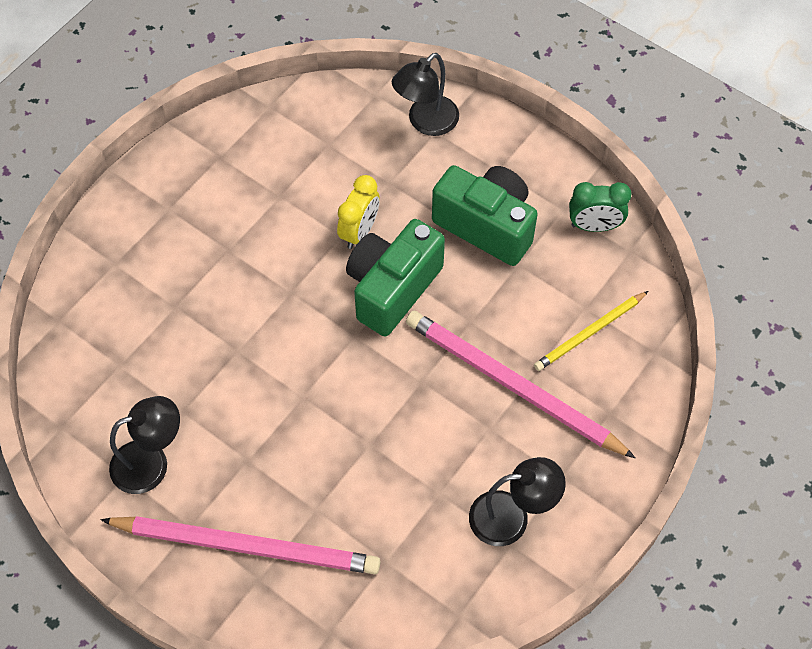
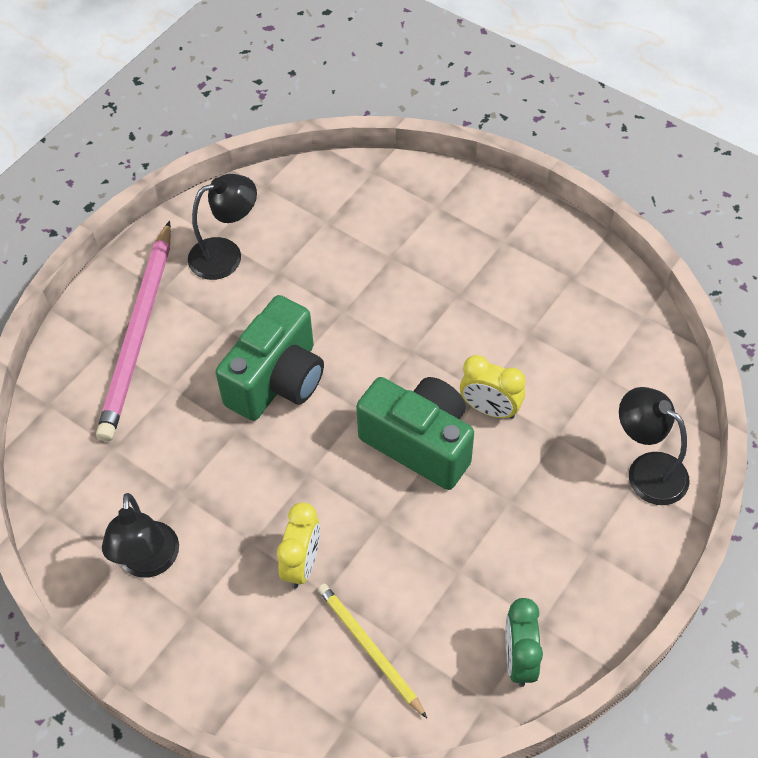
camera: 90 degrees right, 5 degrees down
black lamp [109,396,180,494] -> black lamp turned 90 degrees counterclockwise [188,174,257,280]
pink pencil [406,311,636,458] -> yellow clock [277,502,320,588]
green camera [432,165,538,266] -> green camera moved to [216,295,324,421]

